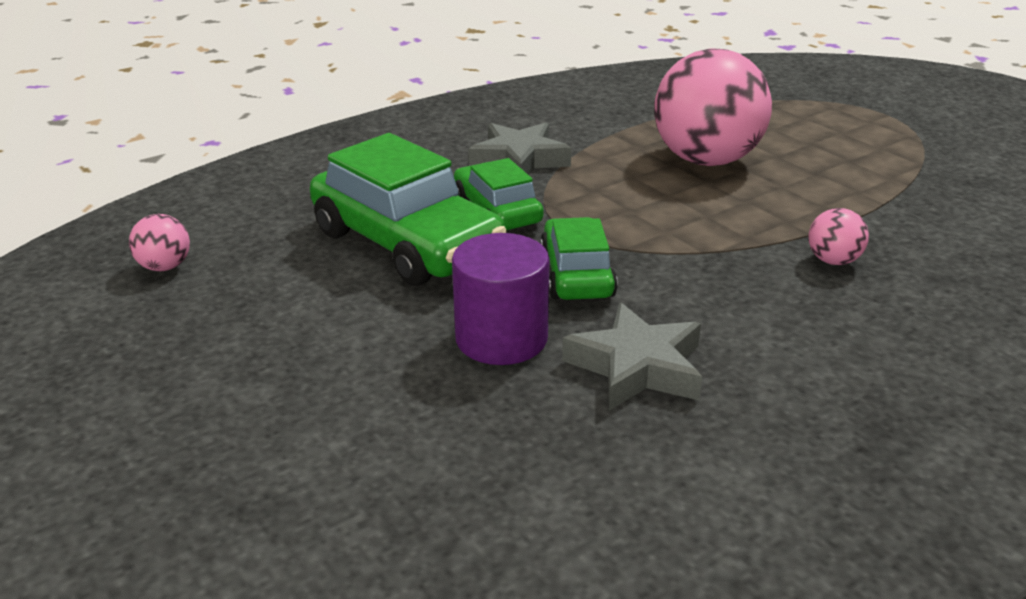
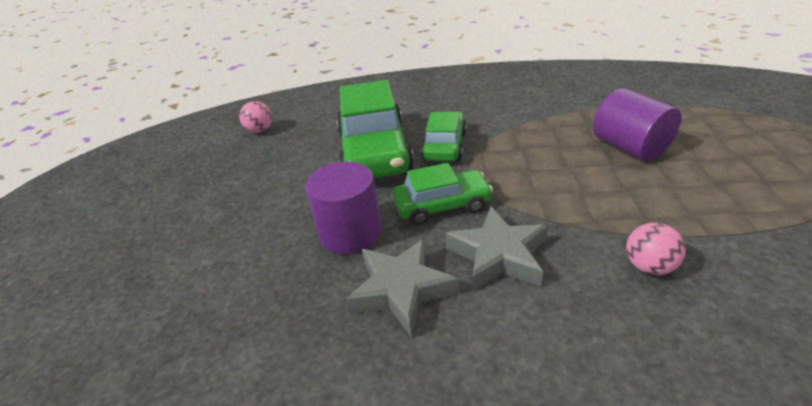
camera: 40 degrees right, 5 degrees up
grey star [468,123,571,175] -> grey star moved to [445,207,548,291]
green car [540,217,618,300] -> green car turned 45 degrees clockwise [392,163,493,225]
pink ball [654,48,772,166] -> purple cylinder [593,88,681,161]

